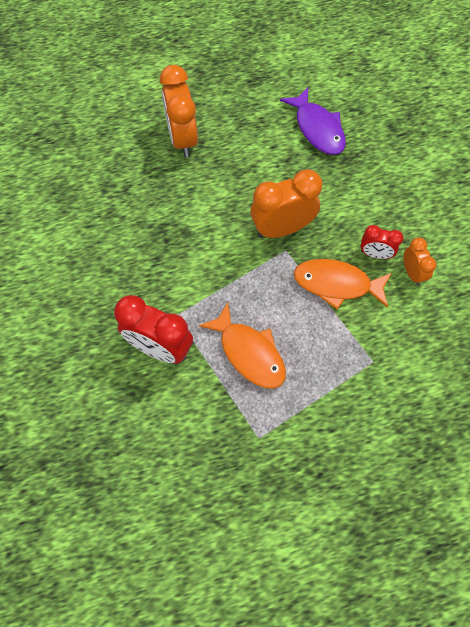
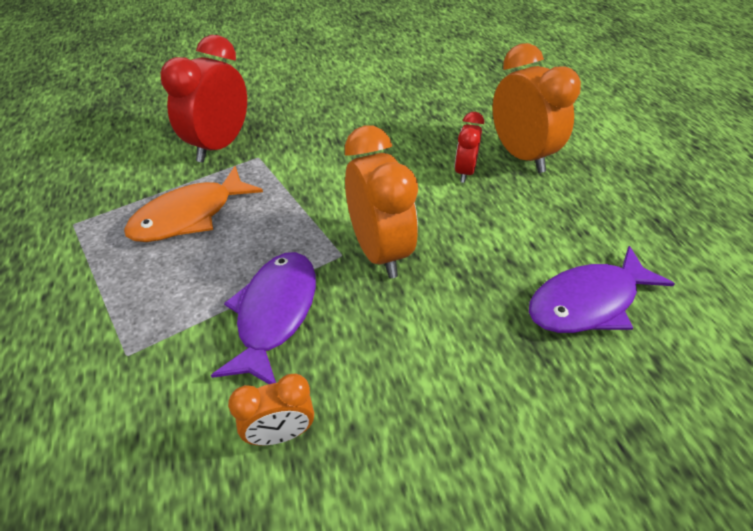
camera: 90 degrees right, 20 degrees down
orange clock [160,65,198,158] -> orange clock turned 75 degrees clockwise [493,43,581,173]
orange fish [294,259,392,309] -> purple fish [211,252,316,384]
red clock [361,225,403,259] -> red clock moved to [454,112,484,183]

